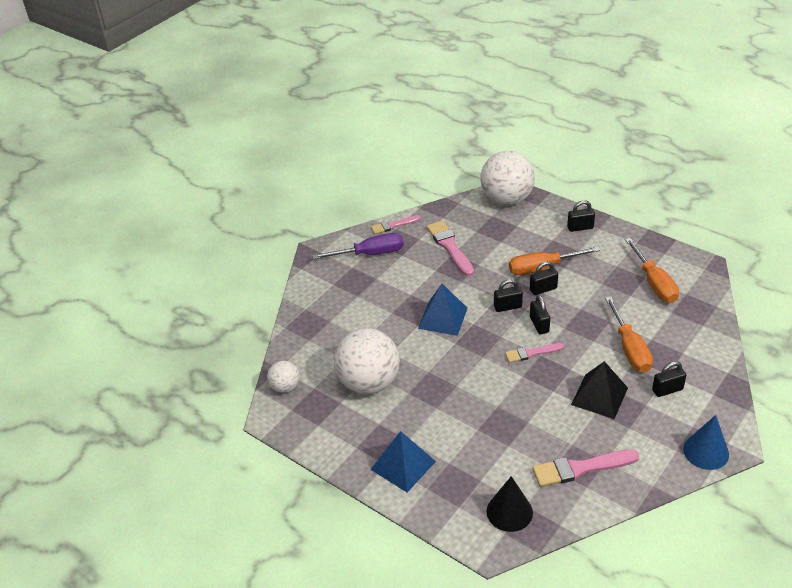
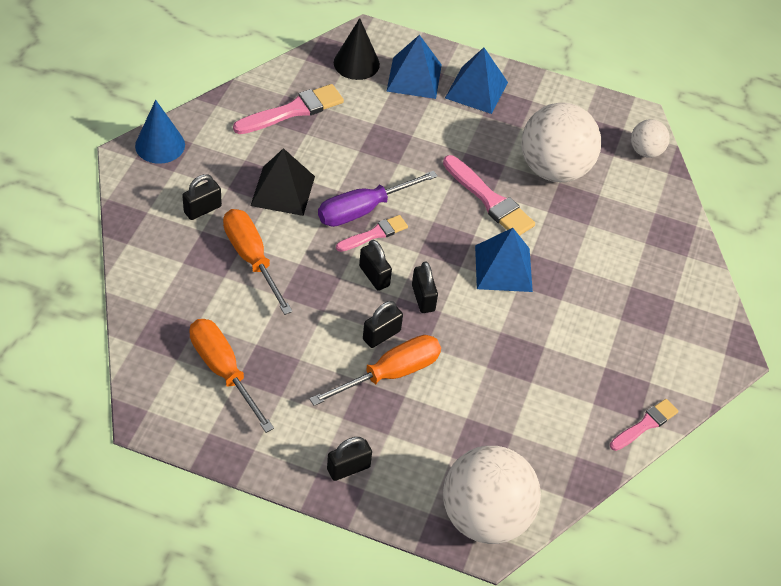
camera: 155 degrees right, 10 degrees up
purple screwdriver [312,233,404,259] -> purple screwdriver moved to [318,171,438,227]
pink brush [426,221,474,276] -> pink brush moved to [443,155,535,236]
black padlock [494,279,523,312] -> black padlock turned 75 degrees counterclockwise [412,261,438,313]
none -> blue pyramid [386,35,442,99]

